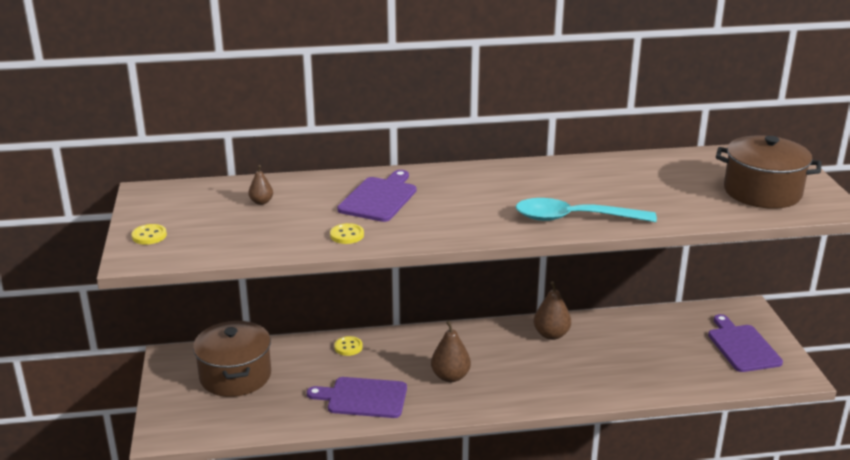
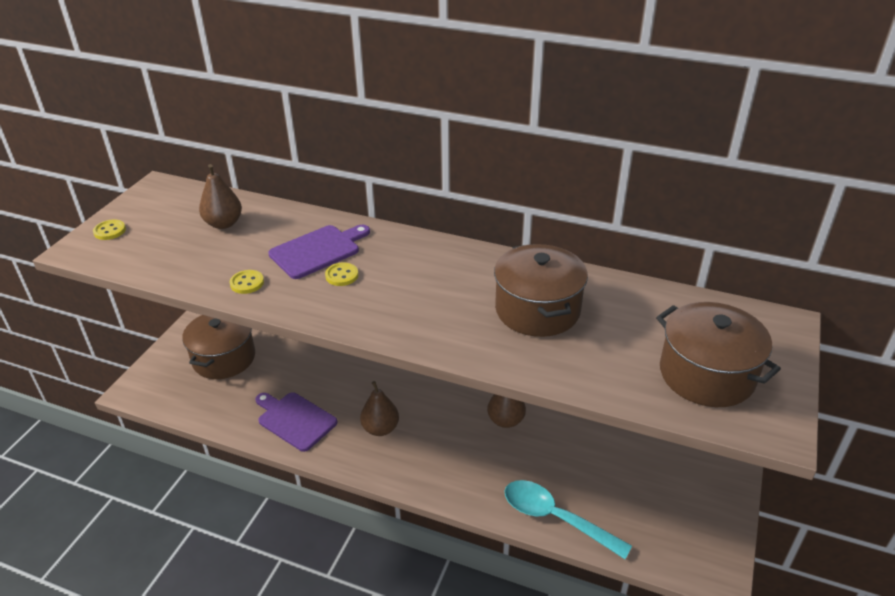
camera: 30 degrees right, 10 degrees up
brown pear [248,165,273,205] -> brown pear [199,164,242,229], size x1.76
yellow button [334,336,363,356] -> yellow button moved to [325,263,358,286]
turquoise spoon [516,198,657,222] -> turquoise spoon moved to [505,480,632,559]
purple cutting board [708,314,783,372] -> none
none -> brown pot [494,244,588,337]

